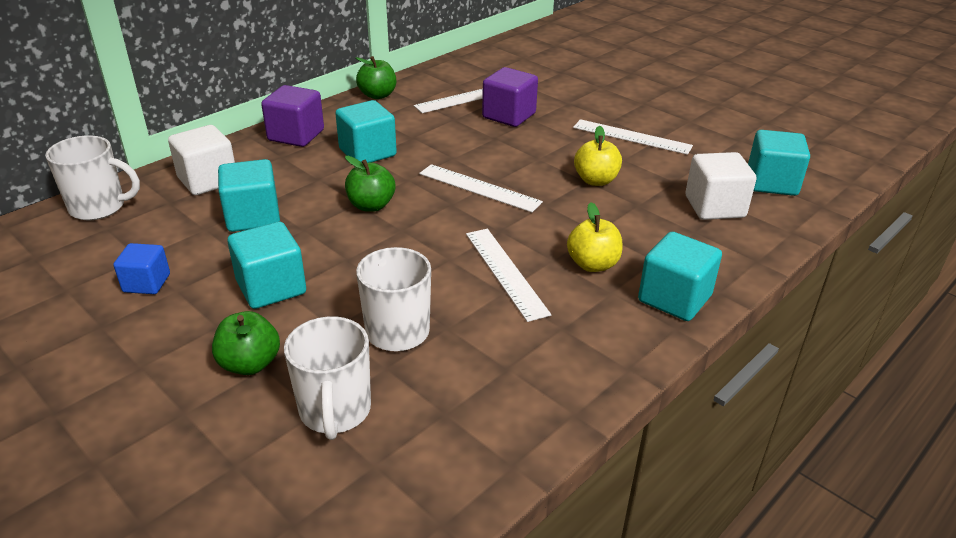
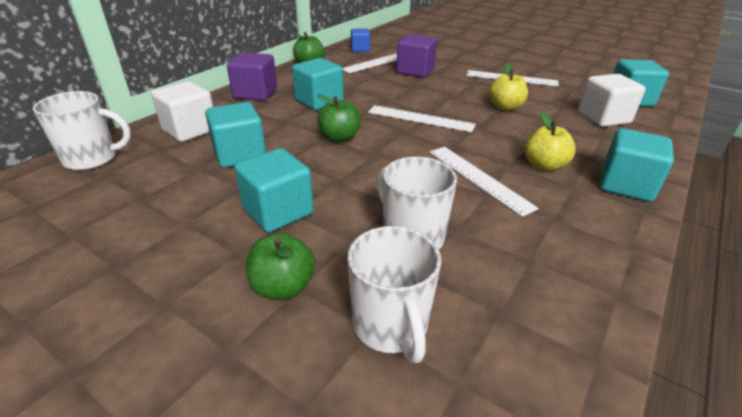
camera: 10 degrees left, 0 degrees up
blue cube [114,243,170,294] -> blue cube moved to [351,29,370,52]

